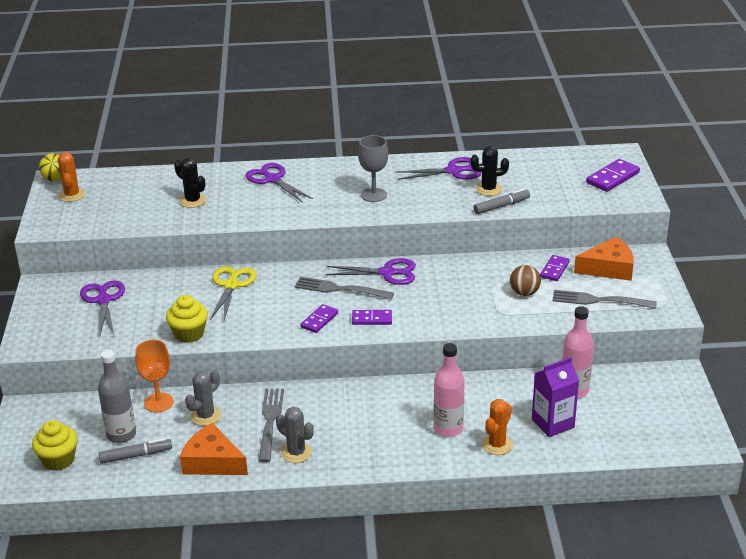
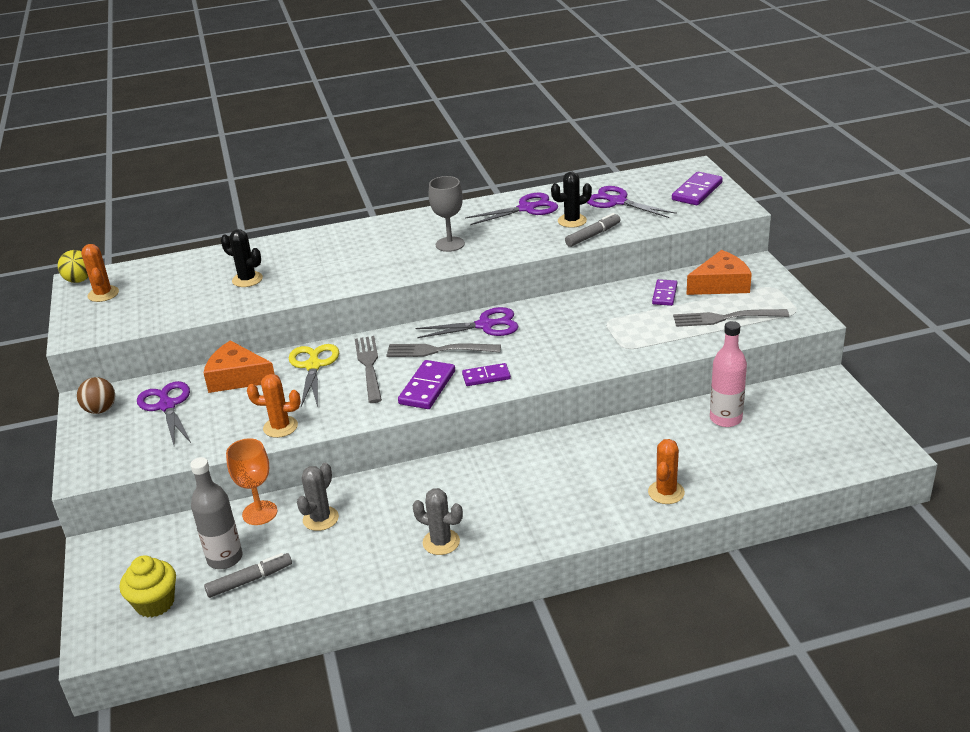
camera: 10 degrees left, 0 degrees up
yellow cupcake [166,295,208,343] -> orange cactus [247,374,301,438]
orange cheese [180,423,248,475] -> orange cheese moved to [204,340,275,393]
purple scissors [245,163,313,203] -> purple scissors moved to [587,186,677,218]
grey fork [258,389,284,462] -> grey fork moved to [355,336,382,403]
purple domino [300,304,338,333] -> purple domino [398,360,455,409], size x1.51
pink bottle [433,343,465,437] -> none
brown ball [510,265,541,296] -> brown ball moved to [77,377,115,414]
purple carton [532,357,579,437] -> none

